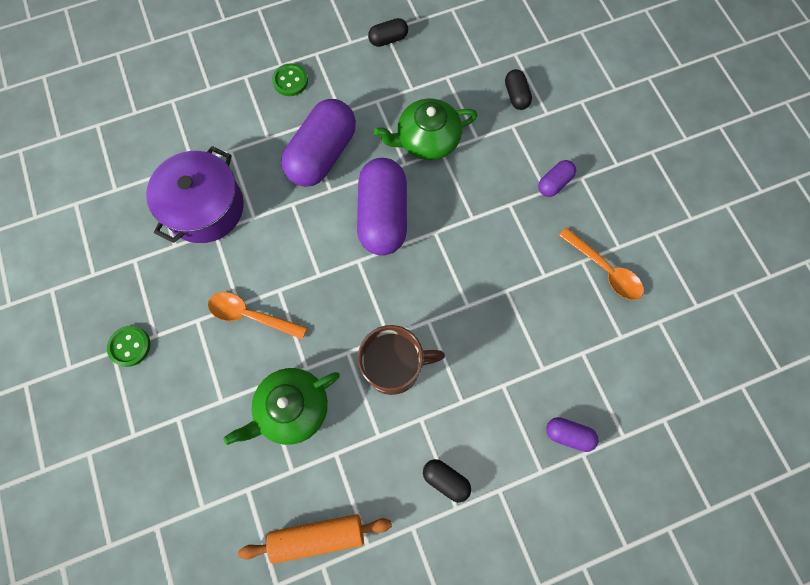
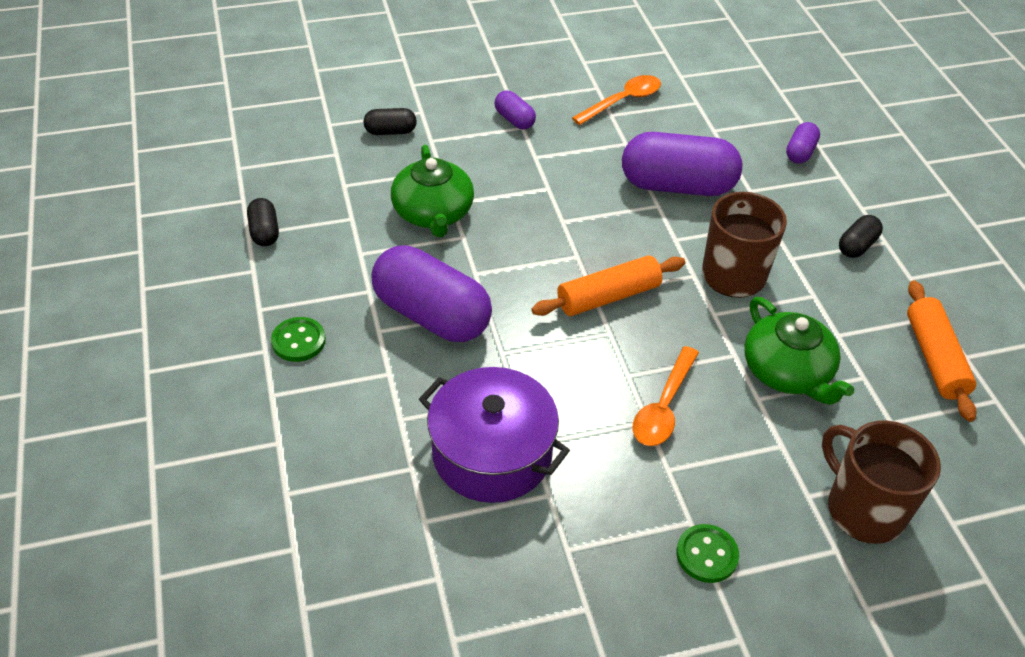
camera: 85 degrees left, 25 degrees down
purple capsule [357,158,407,256] -> purple capsule moved to [622,132,742,196]
none -> orange rolling pin [531,255,685,316]
none -> brown mug [822,420,941,544]

